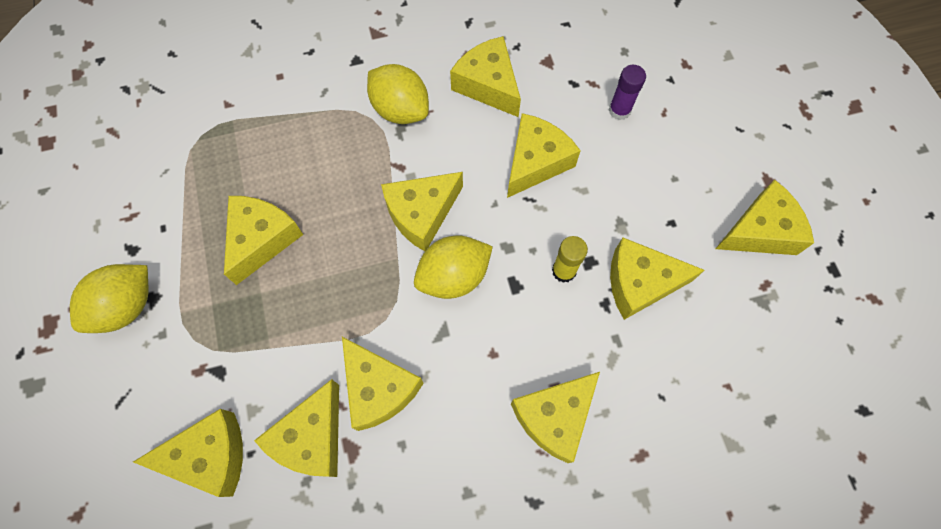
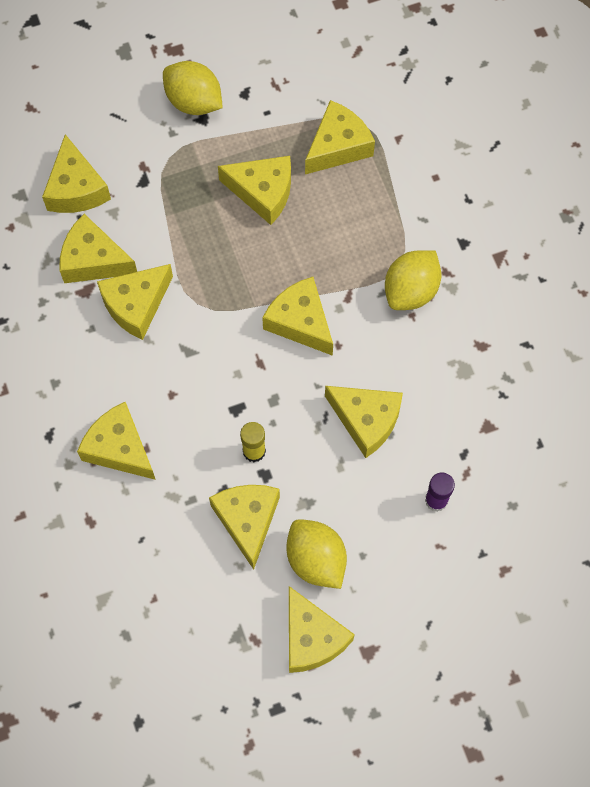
camera: 85 degrees right, 0 degrees up
yellow lemon [414,236,493,299] -> yellow lemon moved to [286,519,347,589]
yellow cheese [450,36,521,117] -> yellow cheese moved to [305,100,375,174]

